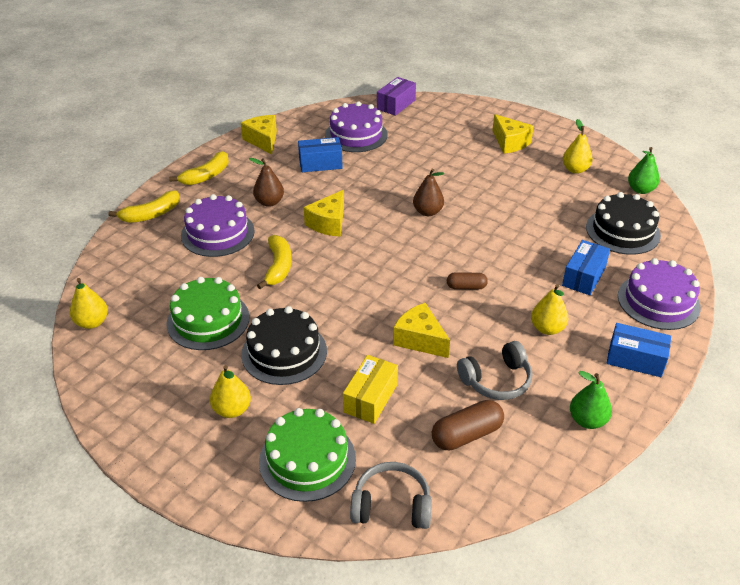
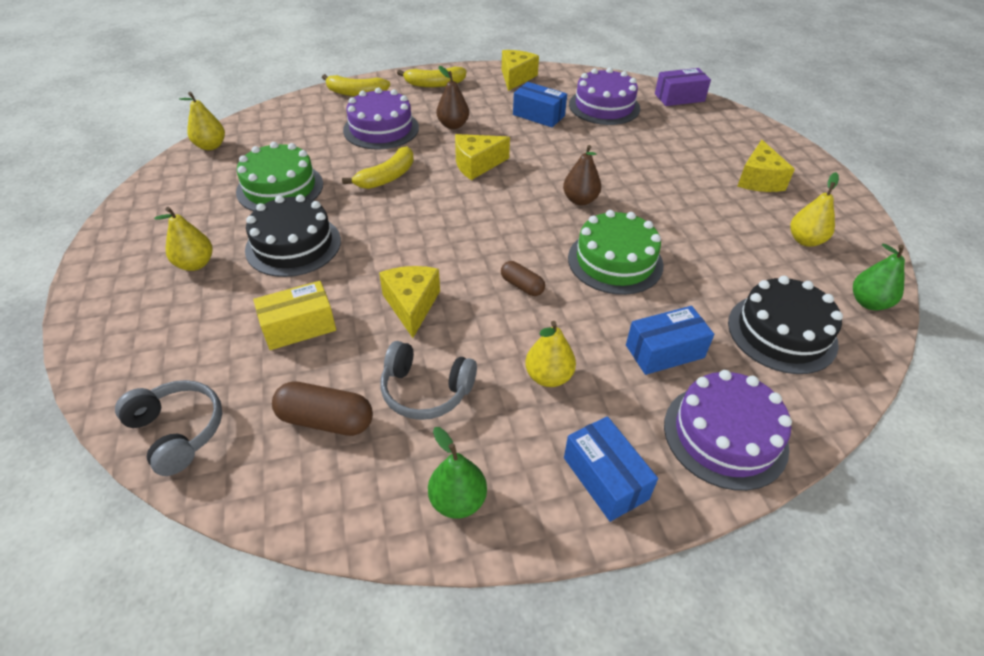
camera: 40 degrees right, 5 degrees up
green cake [259,408,356,502] -> green cake moved to [568,210,664,295]

